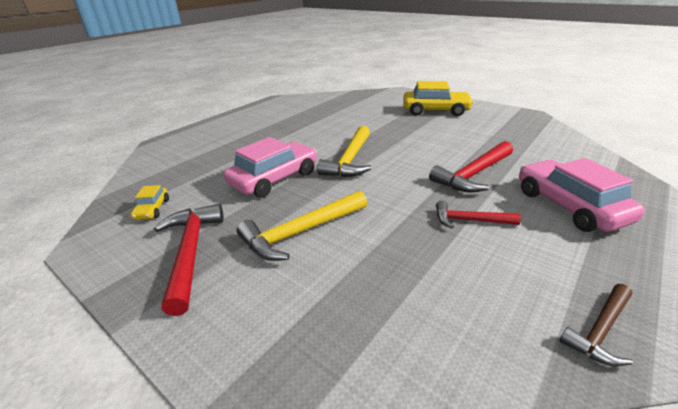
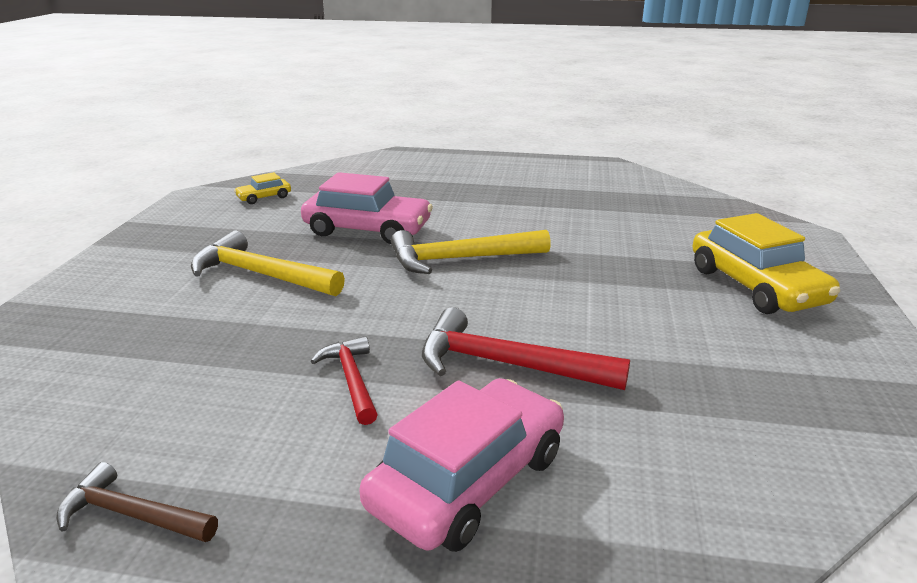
camera: 60 degrees right, 5 degrees down
red hammer [154,204,224,316] -> none

